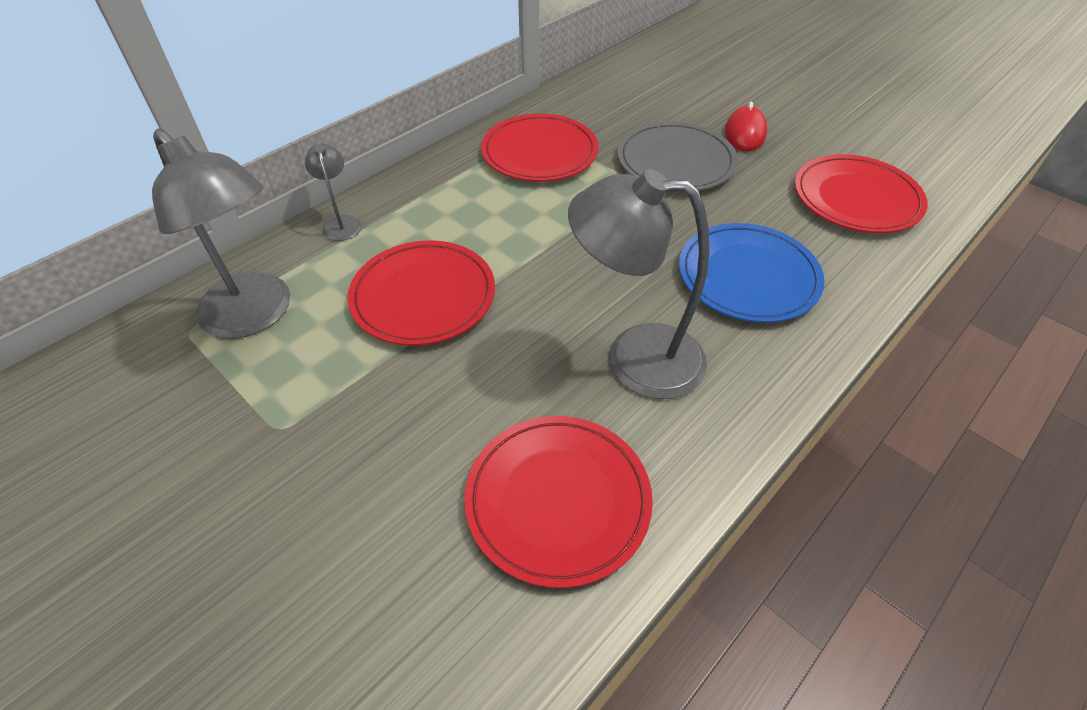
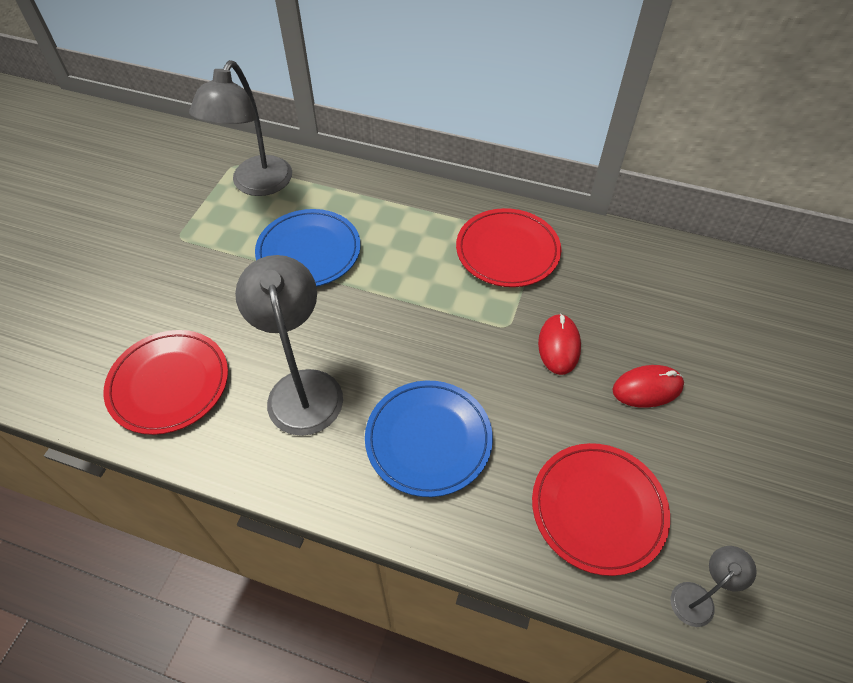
camera: 65 degrees right, 5 degrees up
grey lamp [305,143,362,241] -> grey lamp moved to [671,546,757,627]
red plate [348,240,495,346] -> blue plate [255,209,361,287]
grey plate [618,122,738,192] -> red mouse [538,314,581,375]

